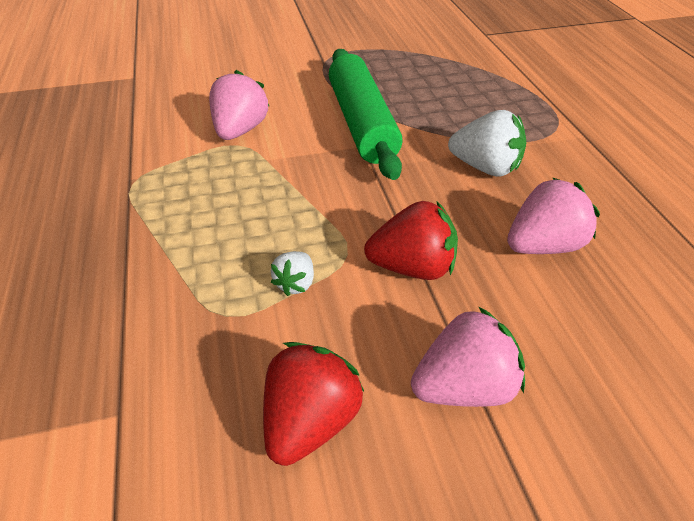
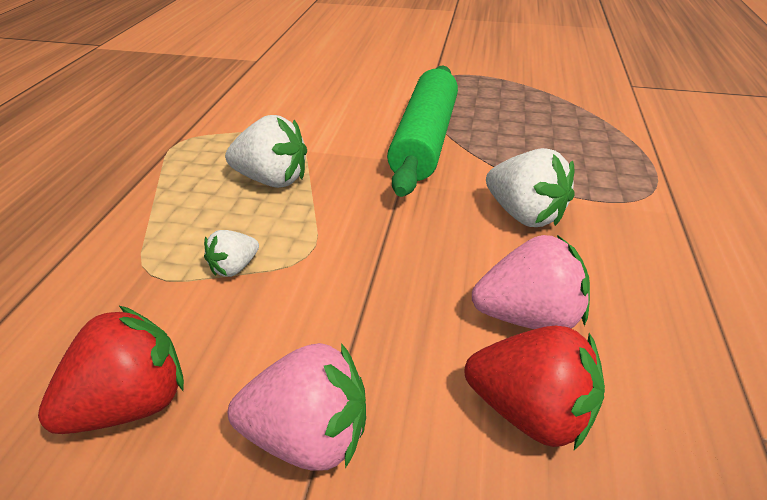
camera: 25 degrees right, 5 degrees down
pink strawberry [209,70,269,140] -> none
red strawberry [364,201,458,280] -> red strawberry moved to [464,326,605,450]
none -> white strawberry [225,115,307,188]

